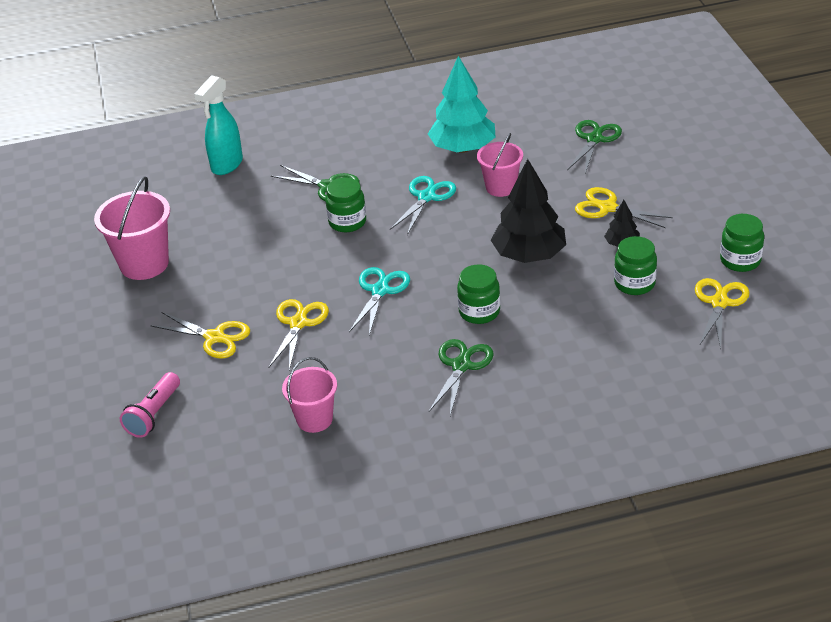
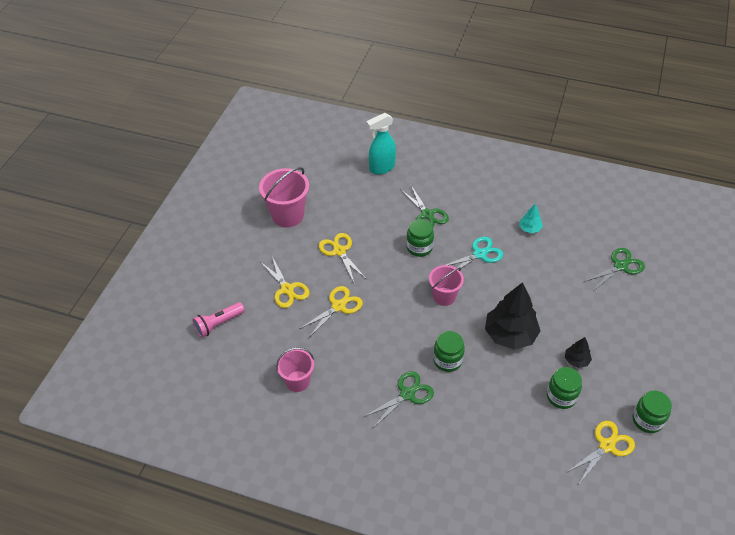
camera: 30 degrees right, 10 degrees up
turquoise scissors [349,267,410,335] -> none
turquoise tree [428,56,496,153] -> turquoise tree [519,203,543,233], size x0.48
pink bucket [477,133,523,197] -> pink bucket moved to [429,265,464,306]
yellow scissors [575,187,673,228] -> yellow scissors moved to [318,233,366,284]

